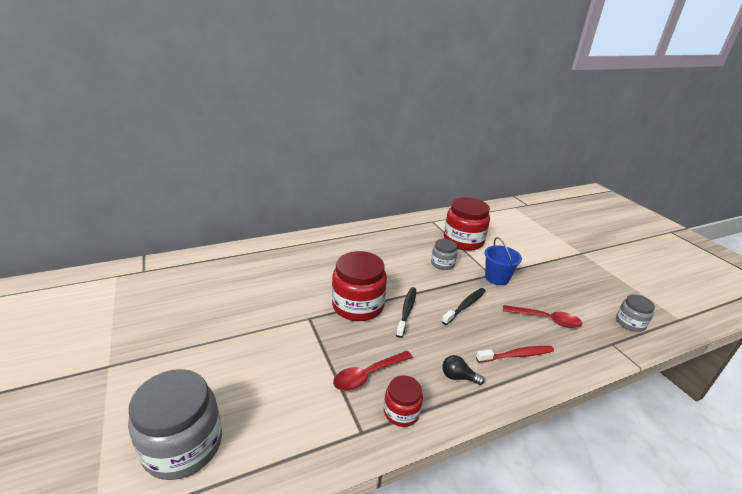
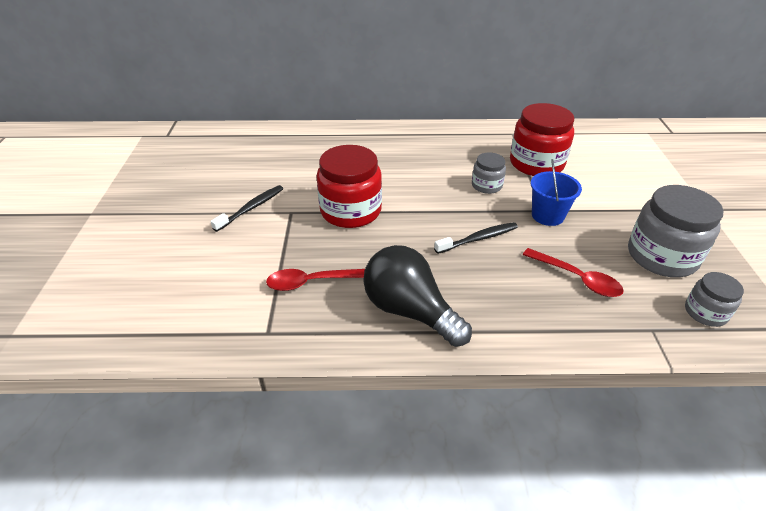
camera: 25 degrees right, 10 degrees up
grey jar [128,369,222,480] -> grey jar moved to [628,185,724,277]
red jar [384,375,423,427] -> none
black toothbrush [396,287,416,338] -> black toothbrush moved to [210,185,283,232]
black light bulb [442,355,485,385] -> black light bulb [363,245,472,347], size x2.33
red toothbrush [476,346,554,363] -> none

